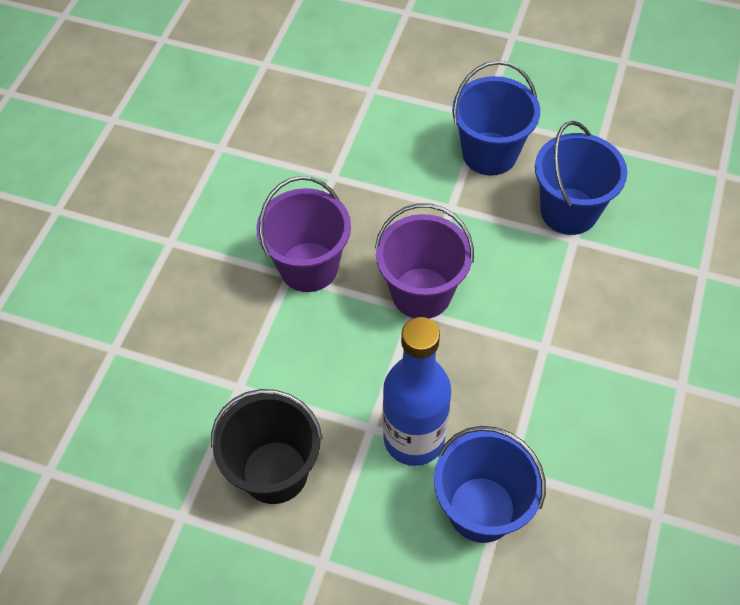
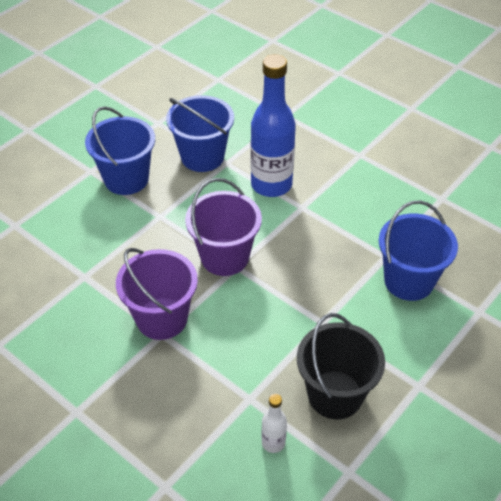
camera: 70 degrees left, 10 degrees down
blue bottle [383,317,451,466] -> blue bottle moved to [250,54,296,197]
none -> white bottle [262,394,287,453]

